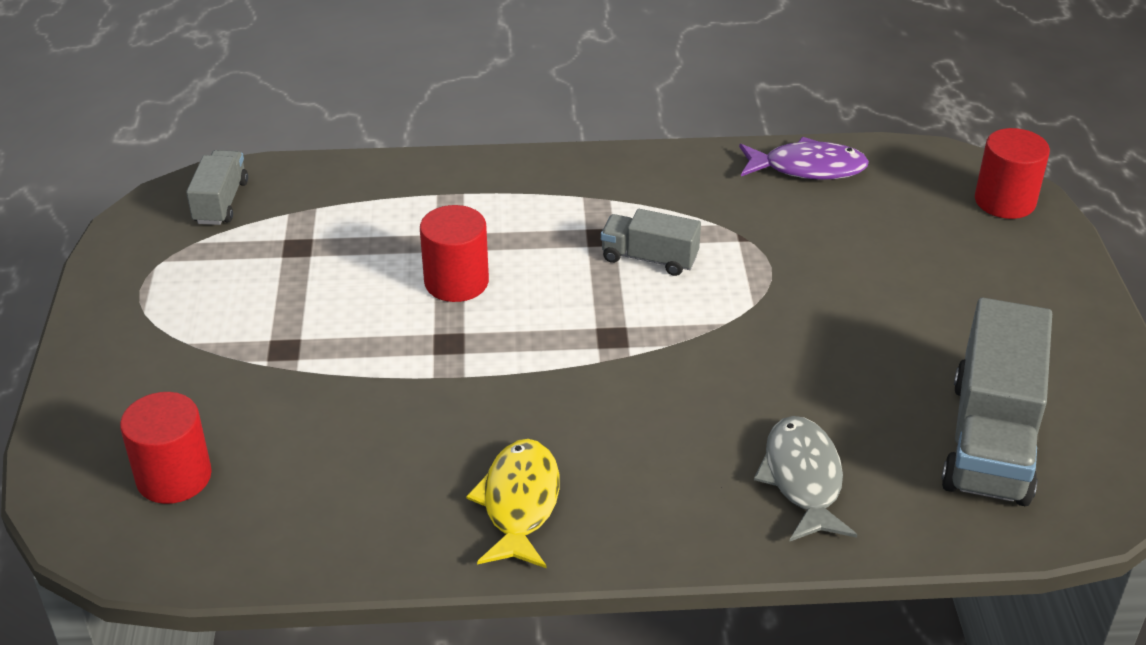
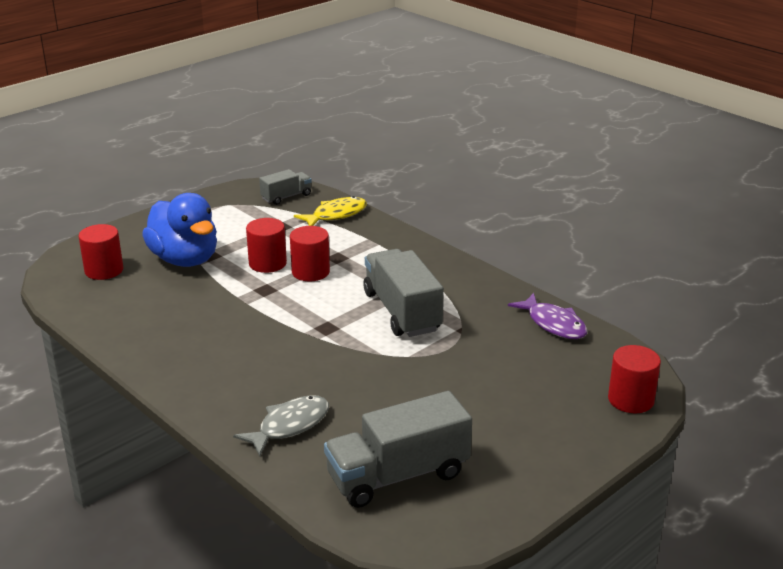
camera: 50 degrees right, 10 degrees down
yellow fish [466,439,560,569] -> yellow fish moved to [294,196,367,226]
grey truck [601,209,701,276] -> grey truck [363,249,444,337], size x1.86
none -> blue duck [142,193,217,267]
none -> red cylinder [246,218,287,273]

